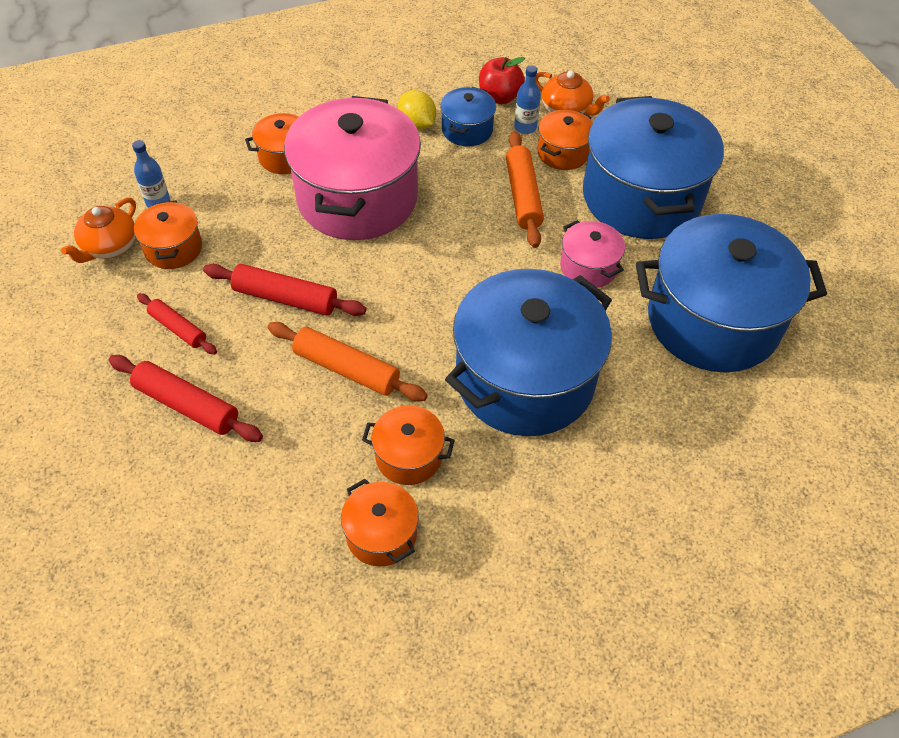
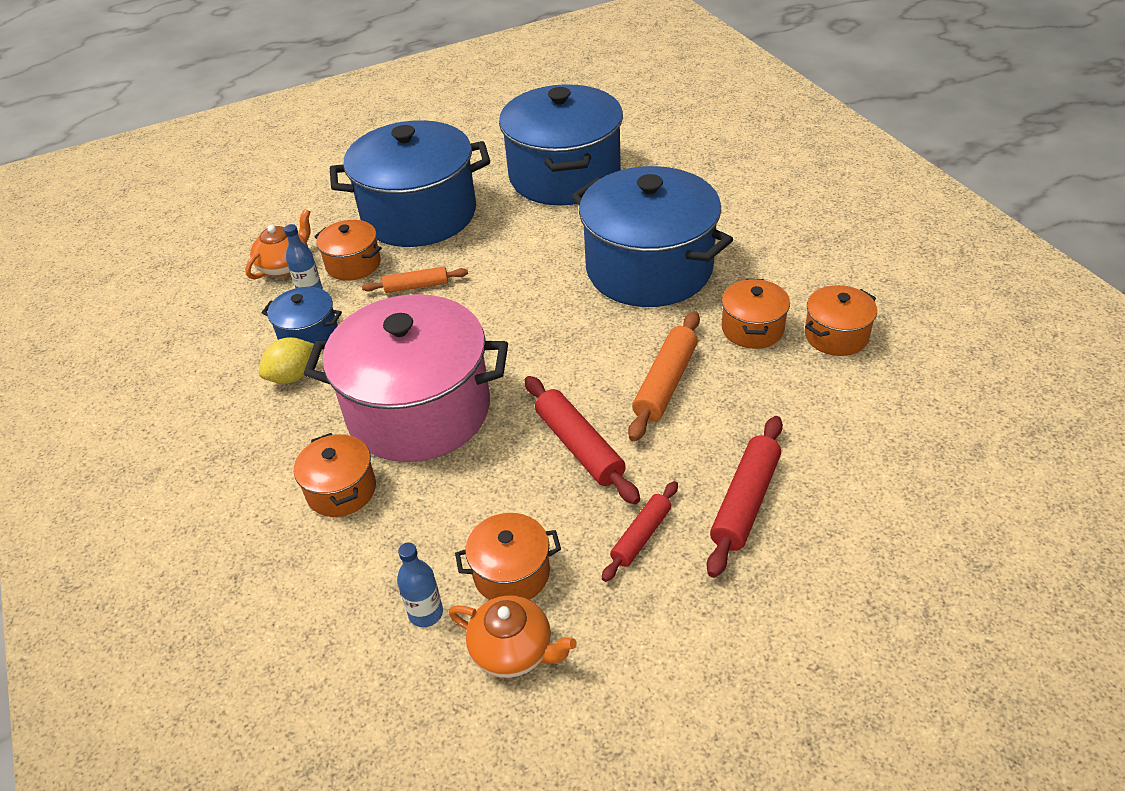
camera: 90 degrees left, 10 degrees down
red rolling pin [203,264,366,316] -> red rolling pin turned 45 degrees counterclockwise [525,376,640,504]
red apple [479,57,525,104] -> none
orange rolling pin [506,131,544,248] -> orange rolling pin [362,267,468,293], size x0.64
pink pot [560,220,625,288] -> none

